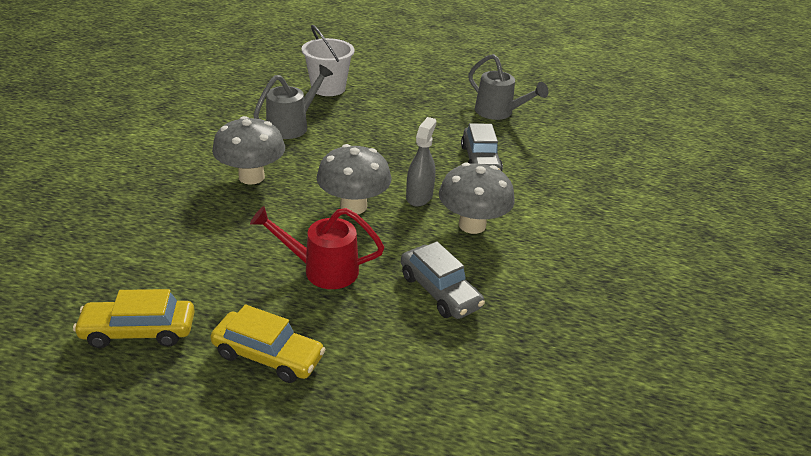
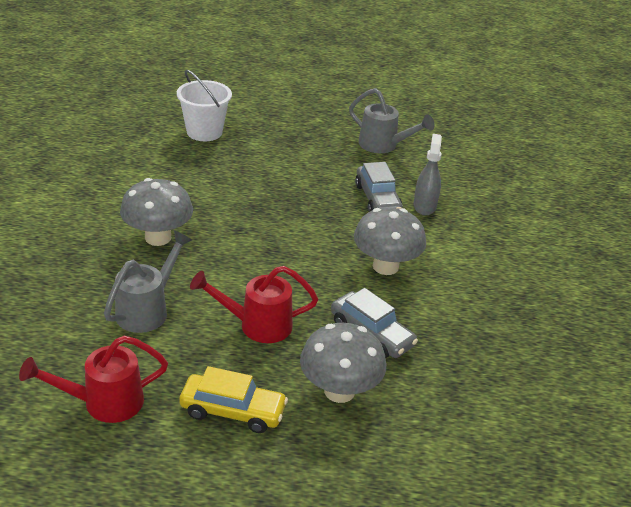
camera: 10 degrees left, 0 degrees up
yellow car [73,289,195,348] -> red watering can [19,335,168,423]
grey watering can [253,64,333,139] -> grey watering can moved to [104,231,192,333]
grey mushroom [317,144,391,214] -> grey mushroom moved to [300,323,386,403]
grey spray bottle [406,117,437,207] -> grey spray bottle moved to [414,134,442,215]

